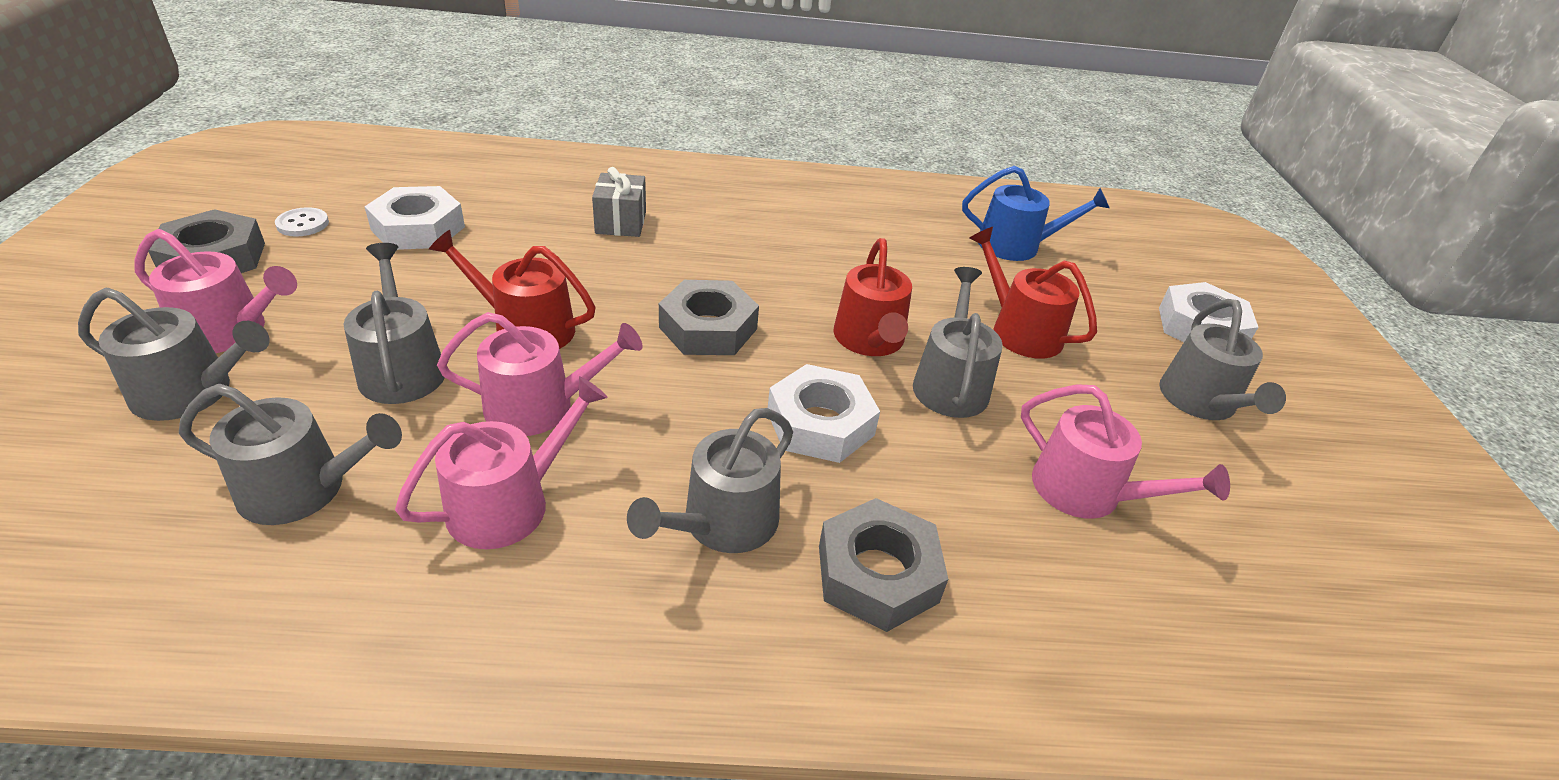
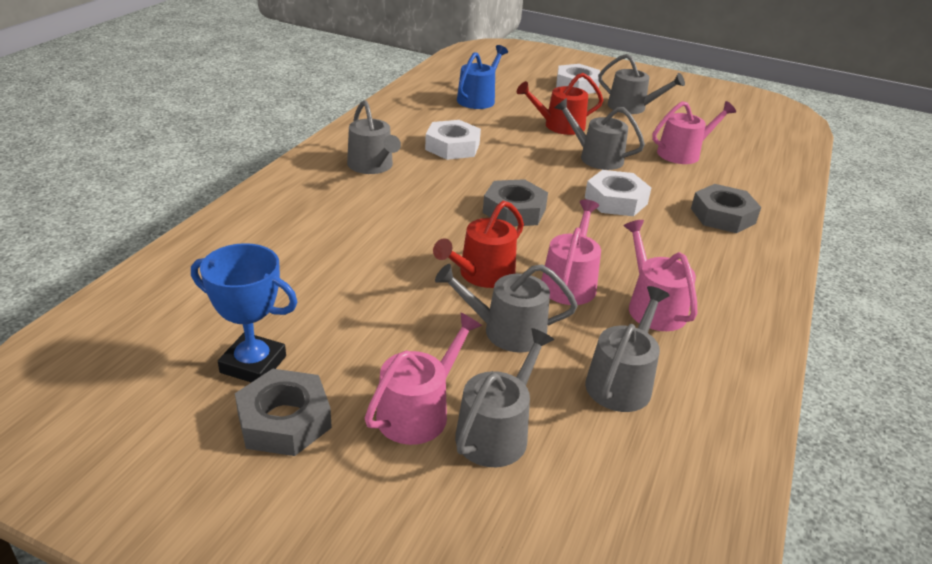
camera: 65 degrees left, 5 degrees down
white button [275,207,329,237] -> blue trophy [191,243,298,382]
white nut [365,186,465,250] -> white nut moved to [425,120,481,160]
grey gift [592,167,646,237] -> none
grey watering can [627,408,793,553] -> grey watering can moved to [347,100,401,174]
red watering can [833,238,912,356] -> none

